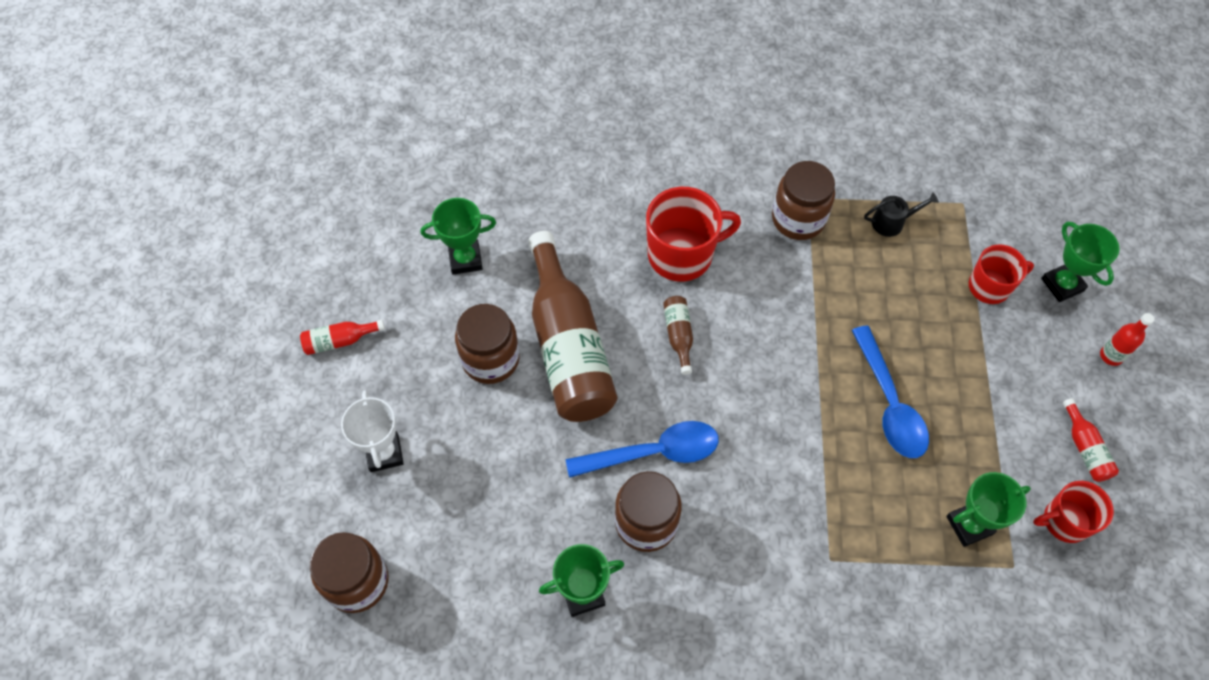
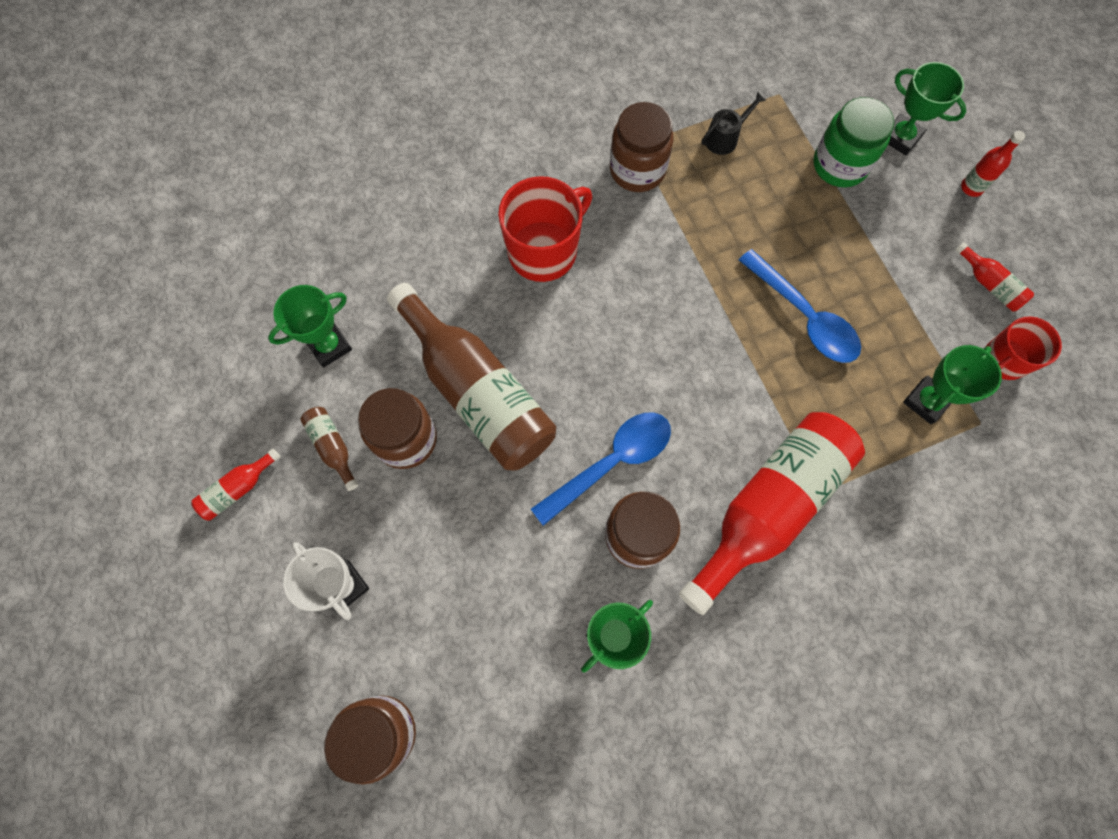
camera: 25 degrees left, 10 degrees up
brown bottle [663,296,693,375] -> brown bottle moved to [300,407,359,491]
red mug [969,244,1034,304] -> green jar [814,97,894,187]
none -> red bottle [679,412,865,615]

